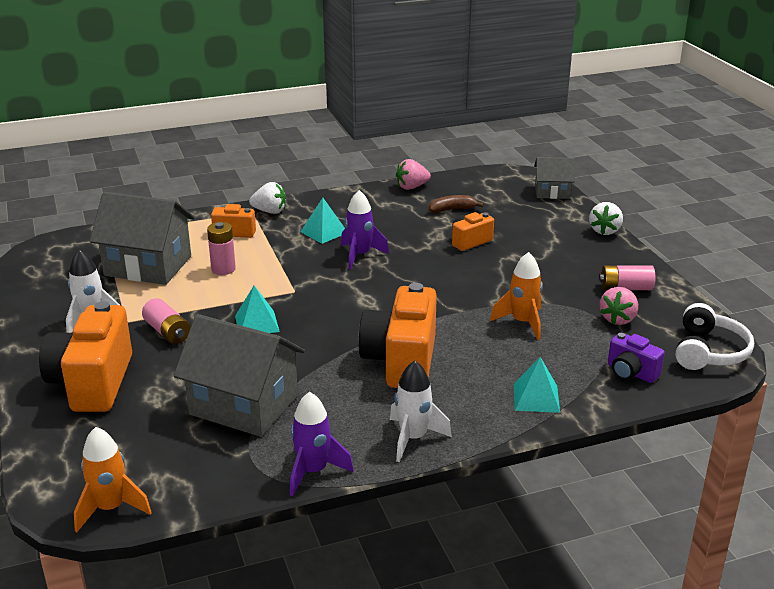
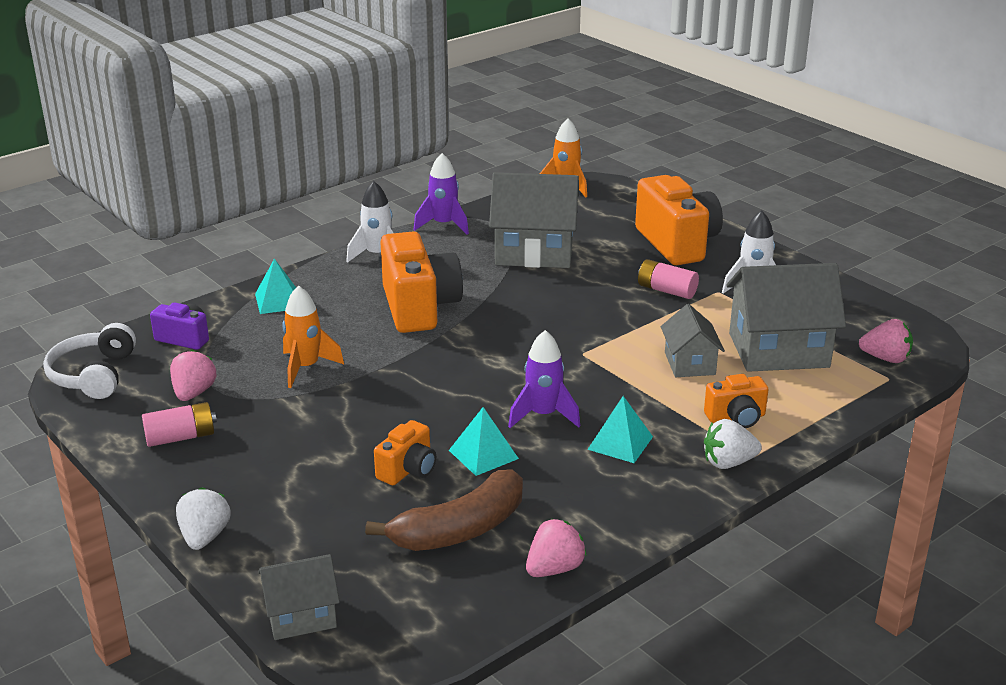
camera: 160 degrees right, 0 degrees up
pink battery [207,222,236,275] -> grey house [661,304,725,377]
turquoise pyramid [235,286,280,333] -> turquoise pyramid moved to [449,407,519,476]
brown banana [429,195,484,213] -> brown banana [365,469,523,551], size x1.85
none -> pink strawberry [859,319,913,363]

